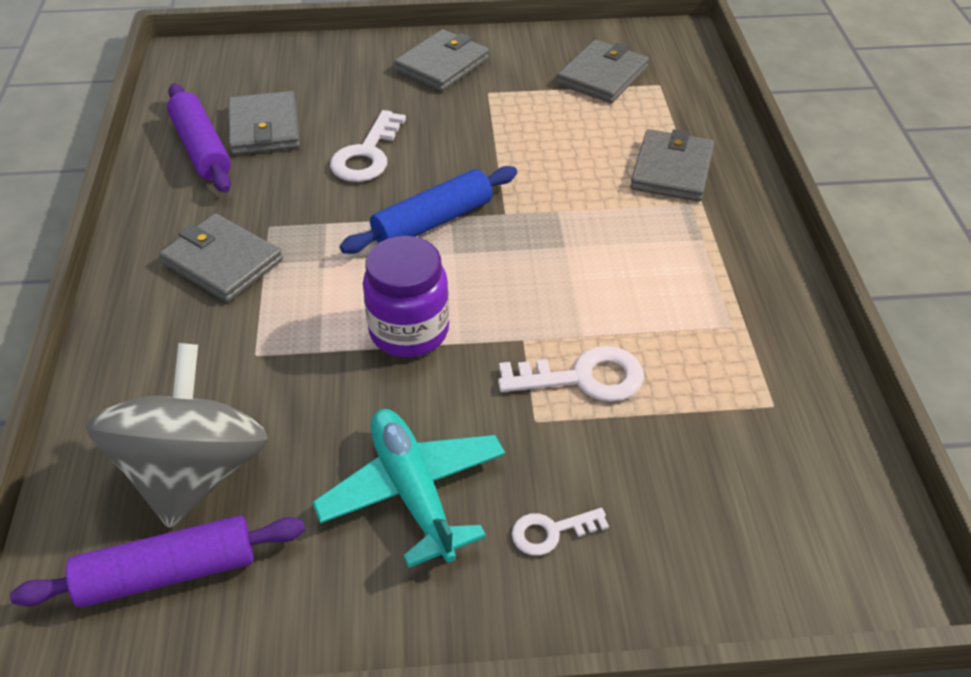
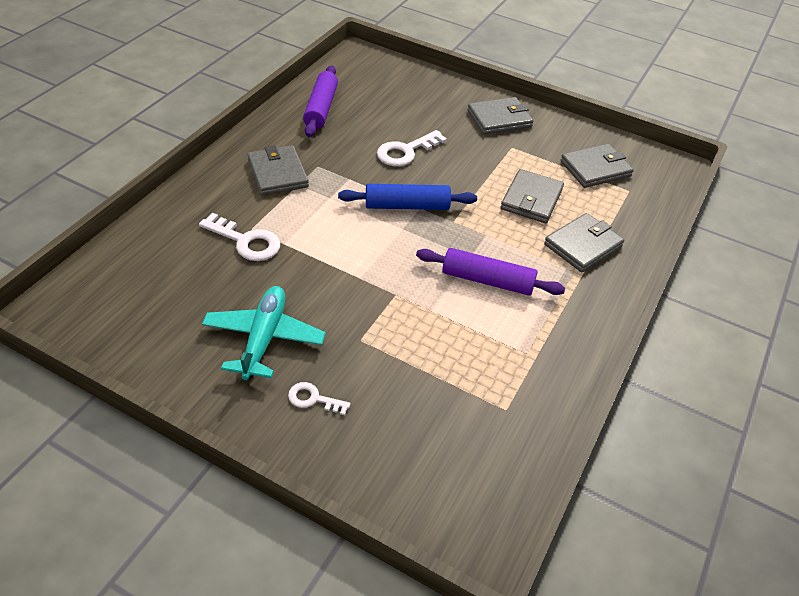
camera: 30 degrees right, 0 degrees up
purple rolling pin [10,515,305,608] -> purple rolling pin moved to [416,248,565,296]
grey spinning top [86,343,268,528] -> none
grey wallet [228,91,300,155] -> grey wallet moved to [500,169,564,223]
purple jar [363,236,449,357] -> none
white key [498,346,644,402] -> white key moved to [199,213,280,261]

